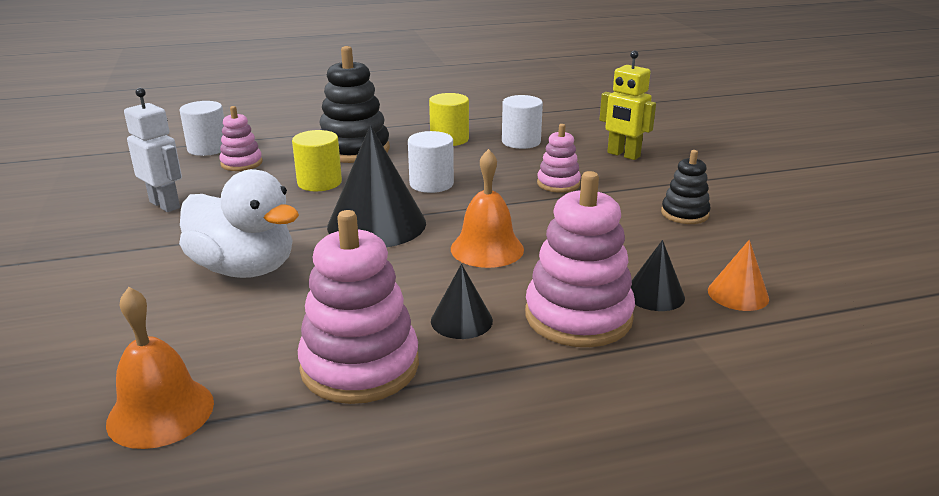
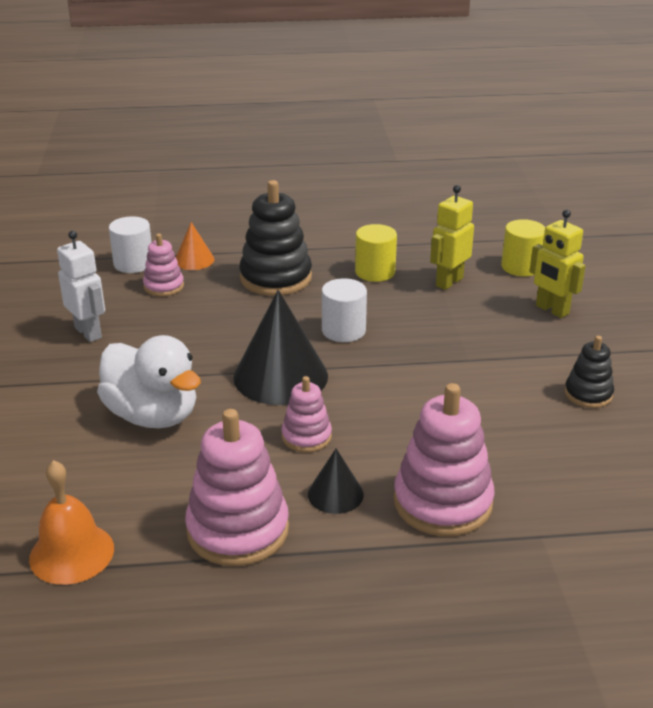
camera: 10 degrees right, 5 degrees up
yellow cylinder [292,130,342,191] -> yellow cylinder moved to [501,219,545,277]
orange bell [451,149,524,268] -> none
white cylinder [502,95,543,149] -> yellow robot [430,185,474,290]
pink stacking toy [537,124,581,193] -> pink stacking toy moved to [281,376,332,452]
black cone [631,240,685,311] -> none
orange cone [708,240,769,311] -> orange cone moved to [175,222,214,270]

